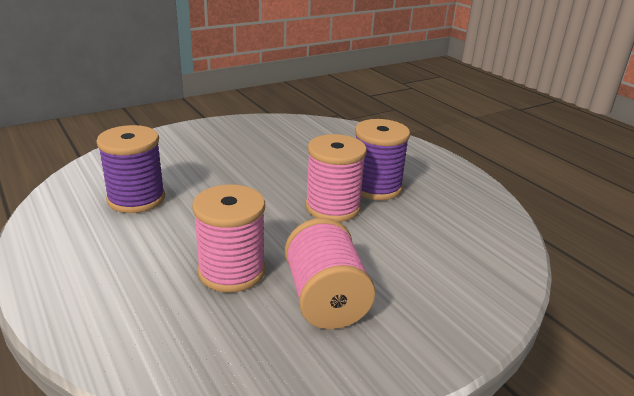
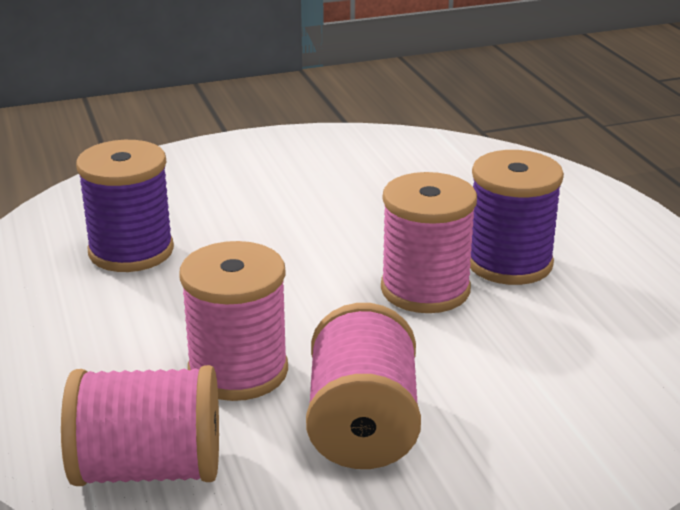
camera: 15 degrees right, 0 degrees up
none -> pink spool [61,365,219,486]

